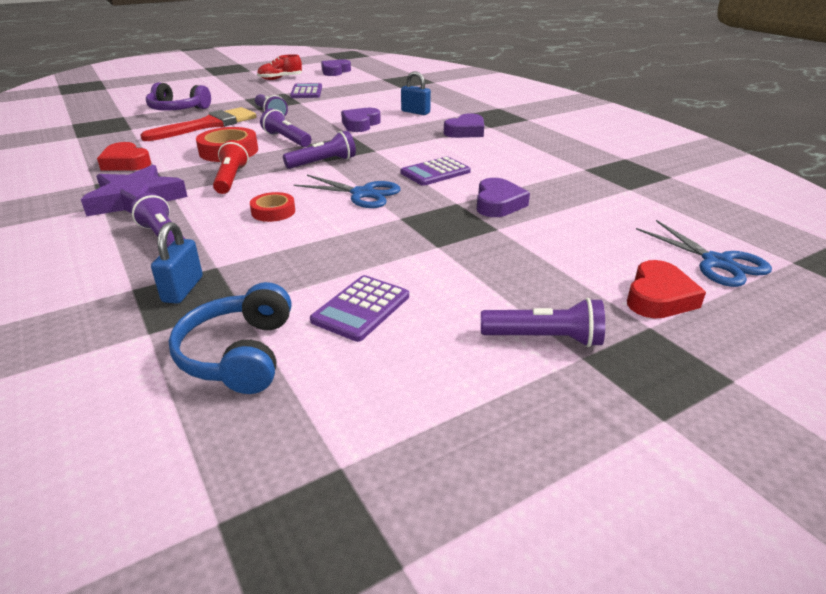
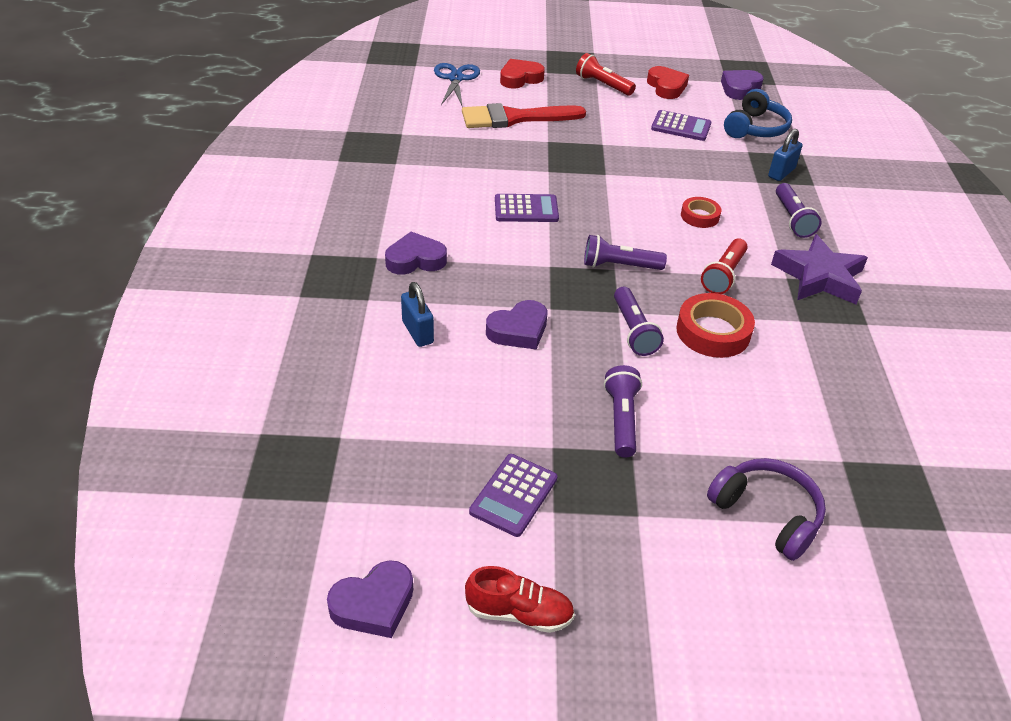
camera: 150 degrees left, 10 degrees up
red heart [97,142,151,171] -> red heart moved to [647,66,689,99]
red brush [140,107,256,141] -> red brush moved to [462,103,586,128]
blue scissors [294,175,401,208] -> none
purple calculator [310,275,409,342] -> purple calculator turned 45 degrees clockwise [651,110,711,141]
purple heart [477,178,530,217] -> purple heart moved to [721,70,764,100]
purple flashlight [481,298,605,347] -> red flashlight [576,53,636,96]

